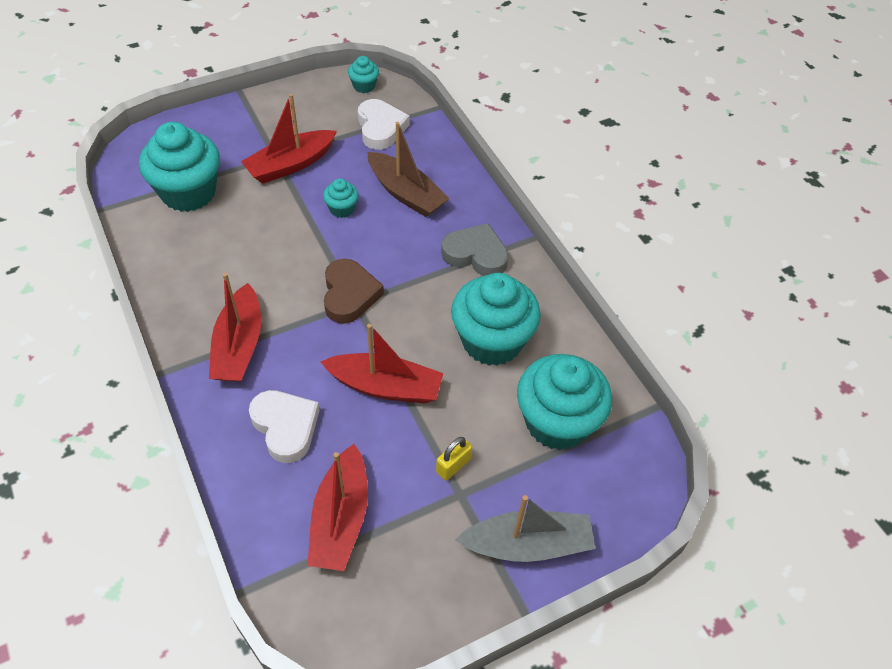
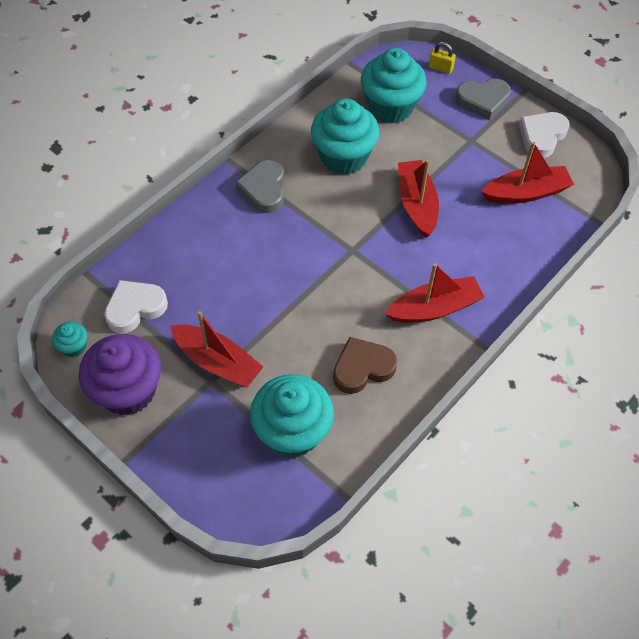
camera: 110 degrees left, 5 degrees up
white heart [249,390,320,463] -> white heart moved to [519,112,570,158]
turquoise cupcake [323,179,359,218] -> none
brown heart [324,259,384,324] -> brown heart moved to [333,337,397,394]
brown boat [368,122,449,217] -> none
yellow padlock [436,437,472,480] -> yellow padlock moved to [428,42,456,74]
grey boat [455,495,595,562] -> grey heart [455,79,511,120]
none -> purple cupcake [79,334,161,416]

